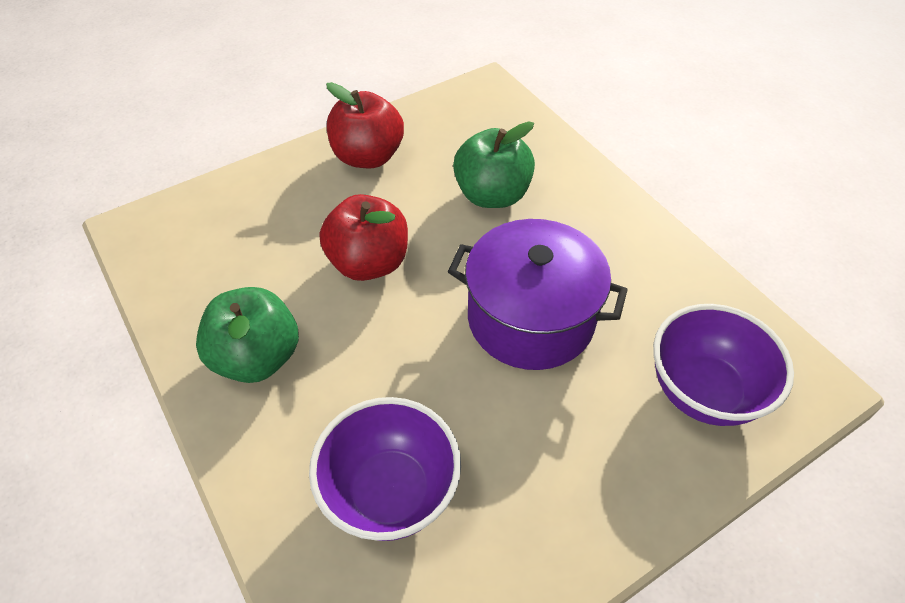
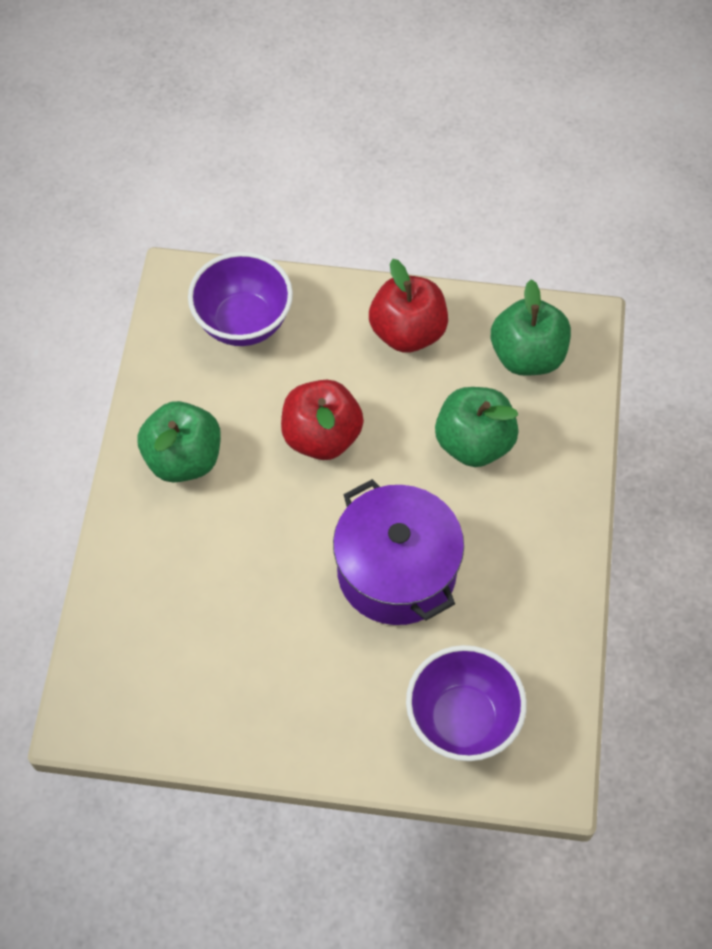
camera: 40 degrees right, 10 degrees up
purple bowl [309,397,461,541] -> purple bowl moved to [188,252,293,346]
none -> green apple [491,279,571,376]

